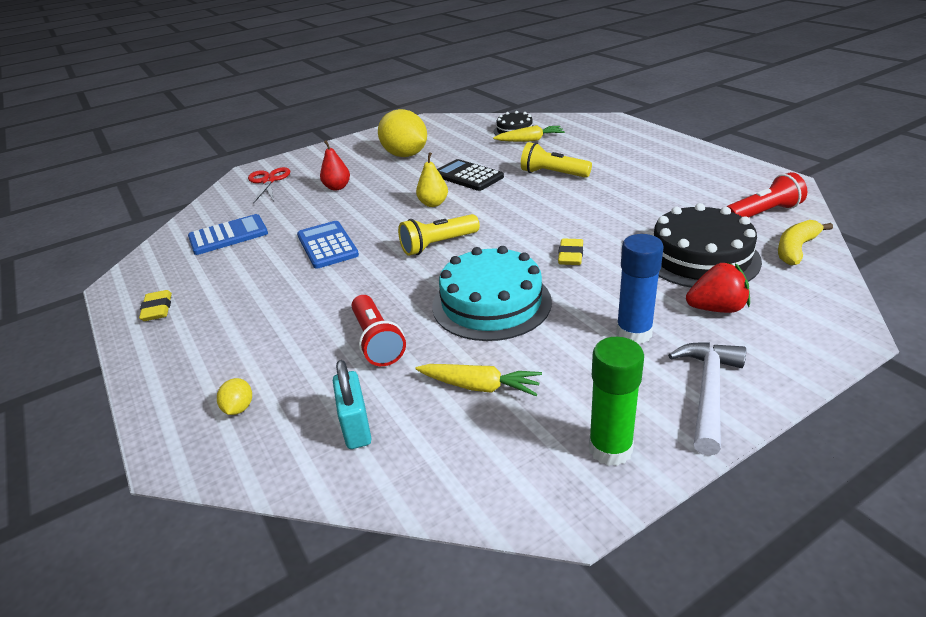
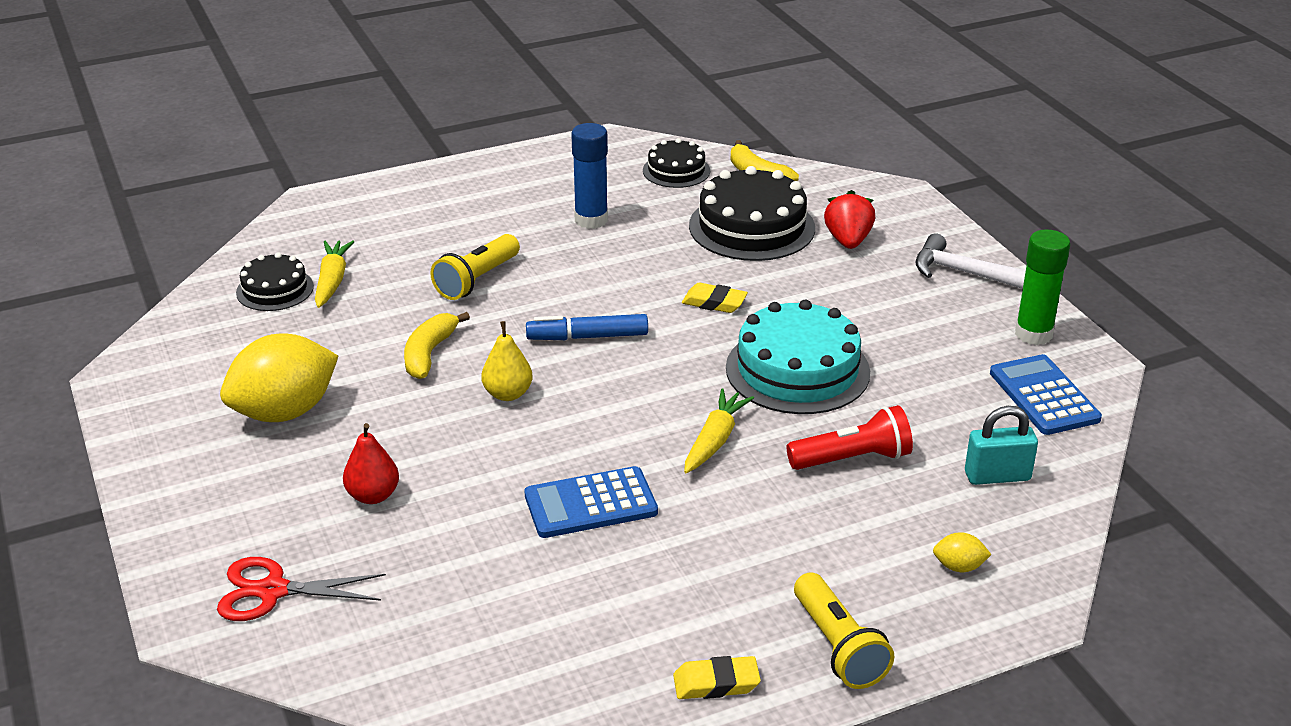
camera: 85 degrees left, 0 degrees up
blue calculator [188,214,268,255] -> blue calculator moved to [990,354,1102,435]
yellow flashlight [398,214,480,256] -> yellow flashlight moved to [794,573,894,689]
yellow carrot [415,364,542,396] -> yellow carrot moved to [684,389,754,473]
black calculator [437,159,504,191] -> yellow banana [404,312,470,379]
blue glue stick [616,234,664,344] -> blue glue stick moved to [571,123,608,229]
red flashlight [727,172,807,217] -> black cake [643,138,710,188]
none -> blue marker [526,314,648,340]

